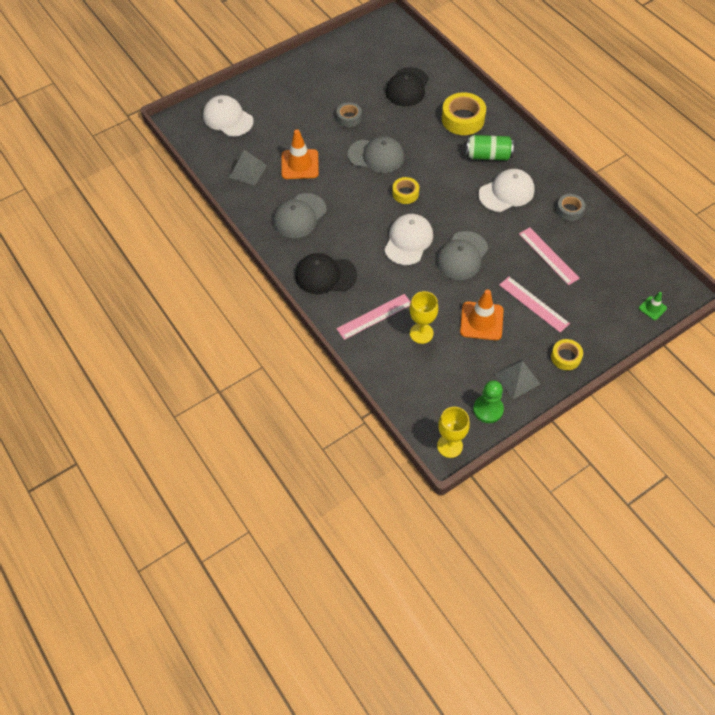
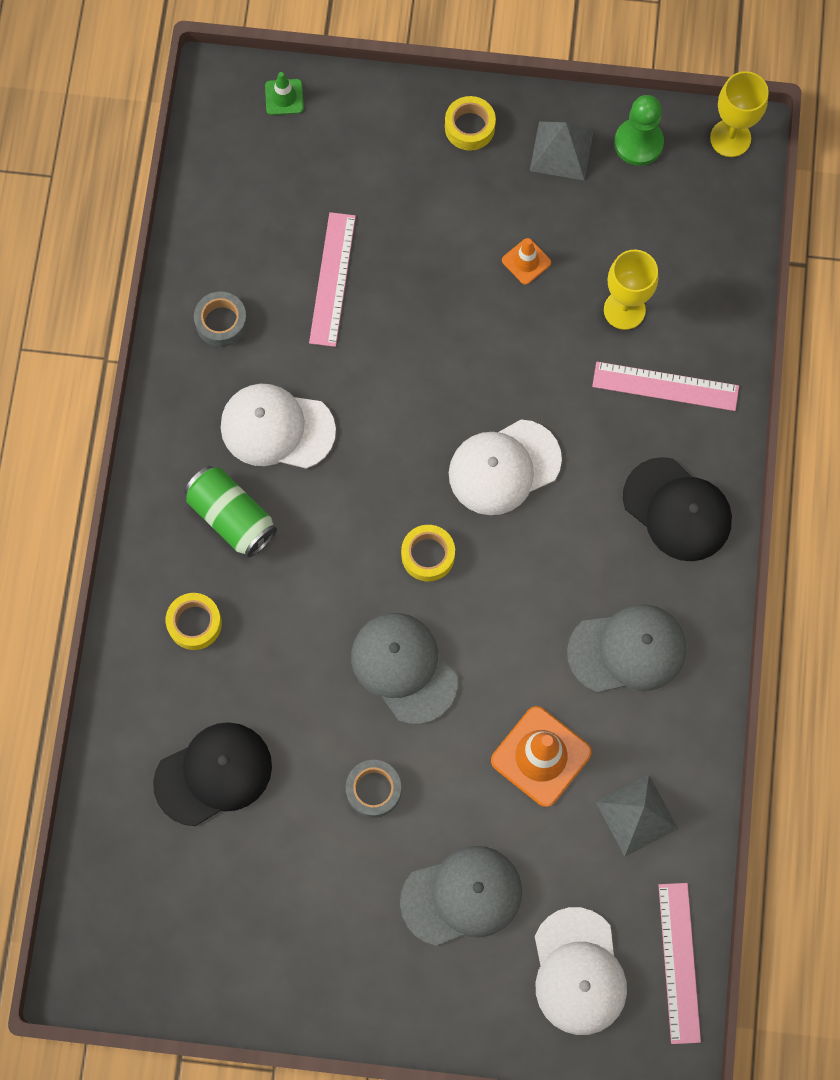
camera: 140 degrees left, 15 degrees up
grey cap [436,231,488,280] -> grey cap moved to [400,846,522,946]
yellow tape [442,92,486,135] -> yellow tape [166,593,222,650], size x0.59
orange traffic cone [460,290,504,340] -> orange traffic cone [502,238,551,285], size x0.53
pink ruler [499,277,570,333] -> pink ruler moved to [658,883,701,1044]

